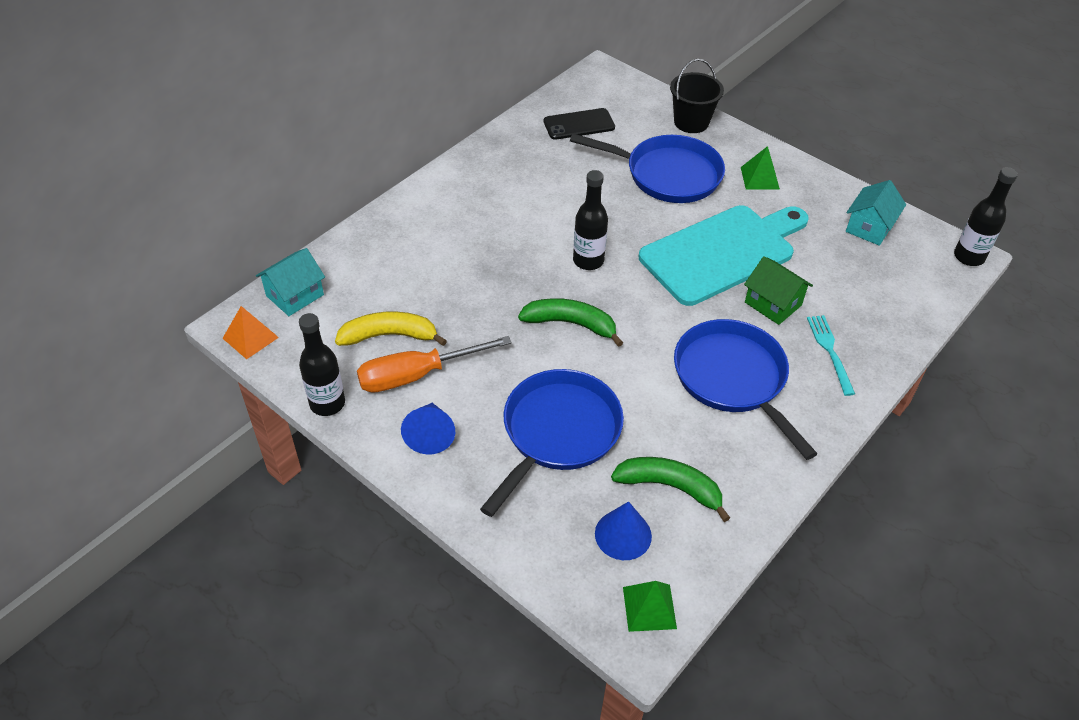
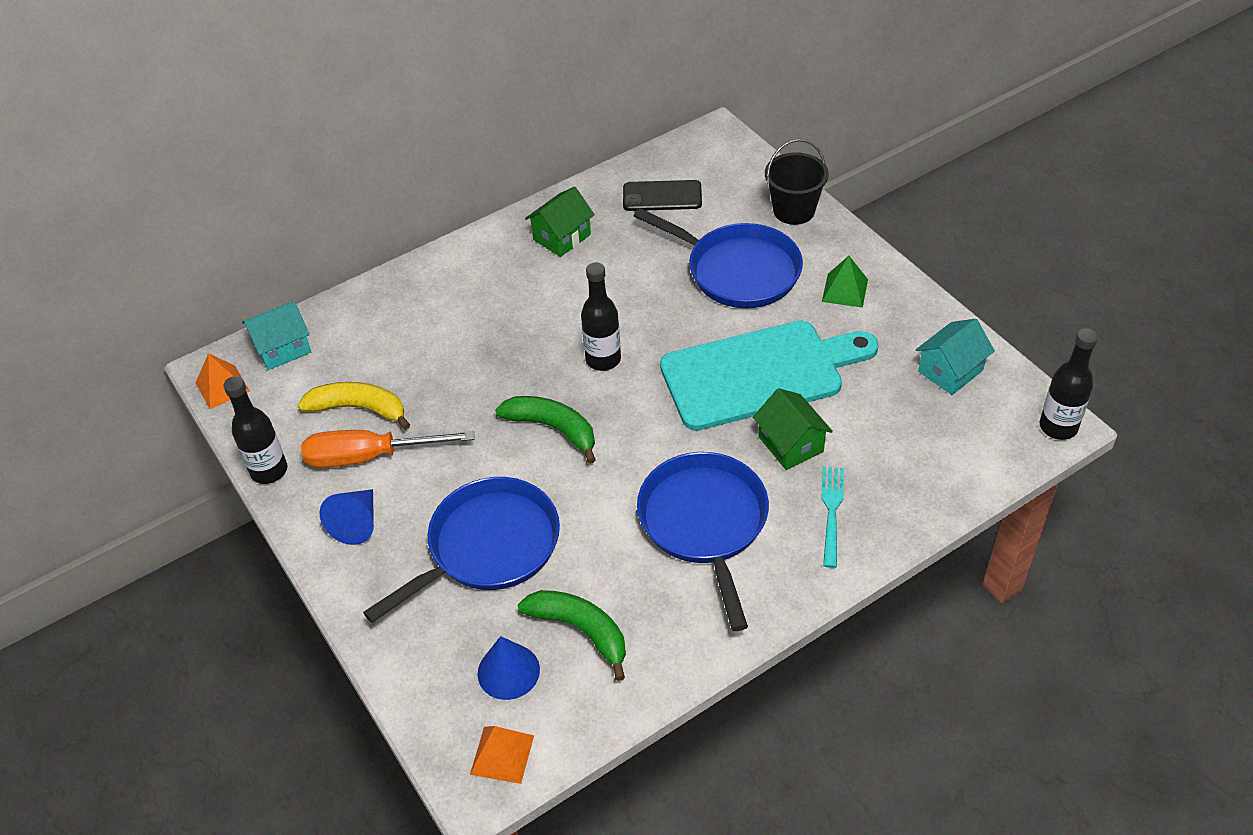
camera: 20 degrees right, 0 degrees up
green pyramid [623,581,677,632] -> orange pyramid [470,726,534,784]
none -> green house [525,187,595,257]

